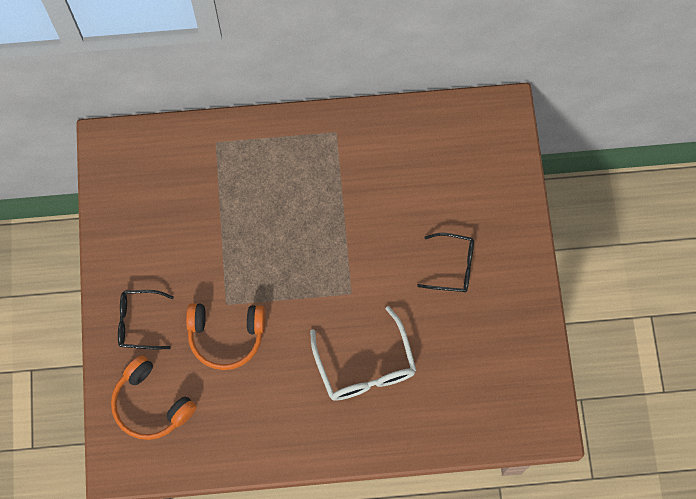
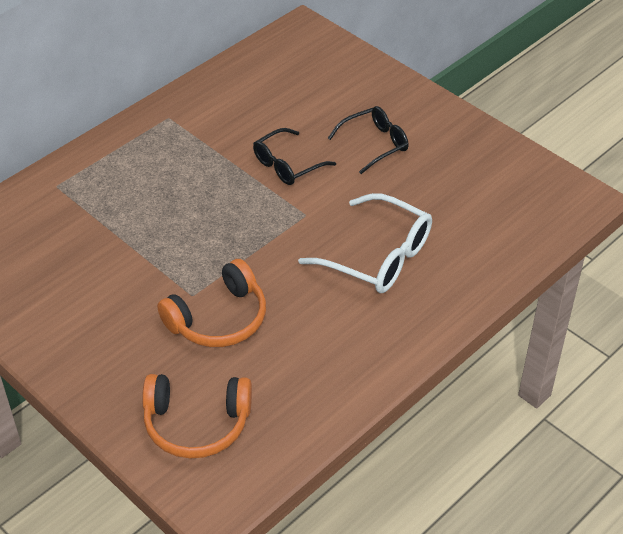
camera: 40 degrees left, 25 degrees down
black glasses [118,290,174,349] -> black glasses moved to [253,128,336,185]

